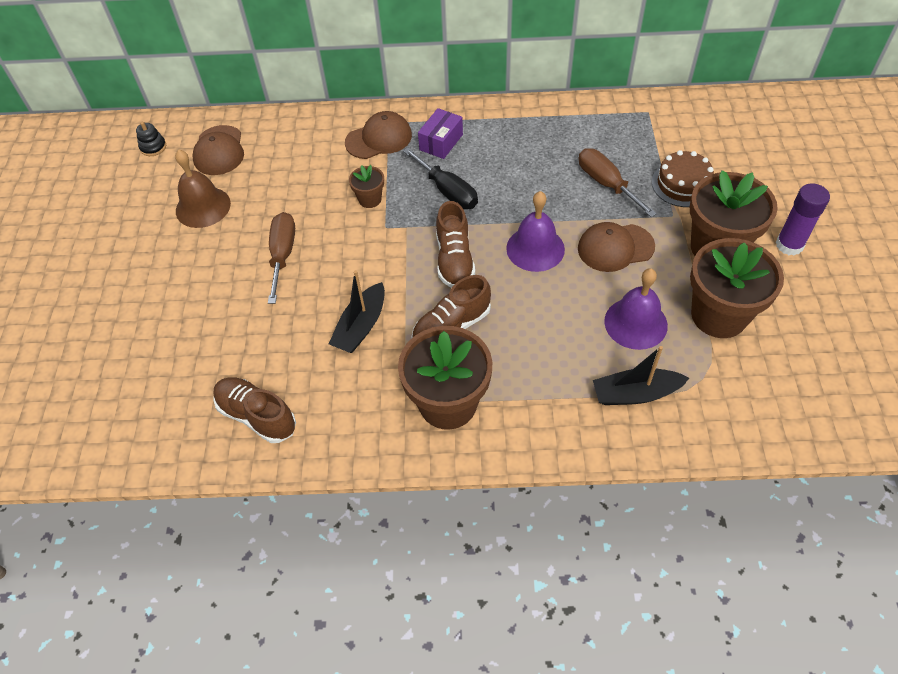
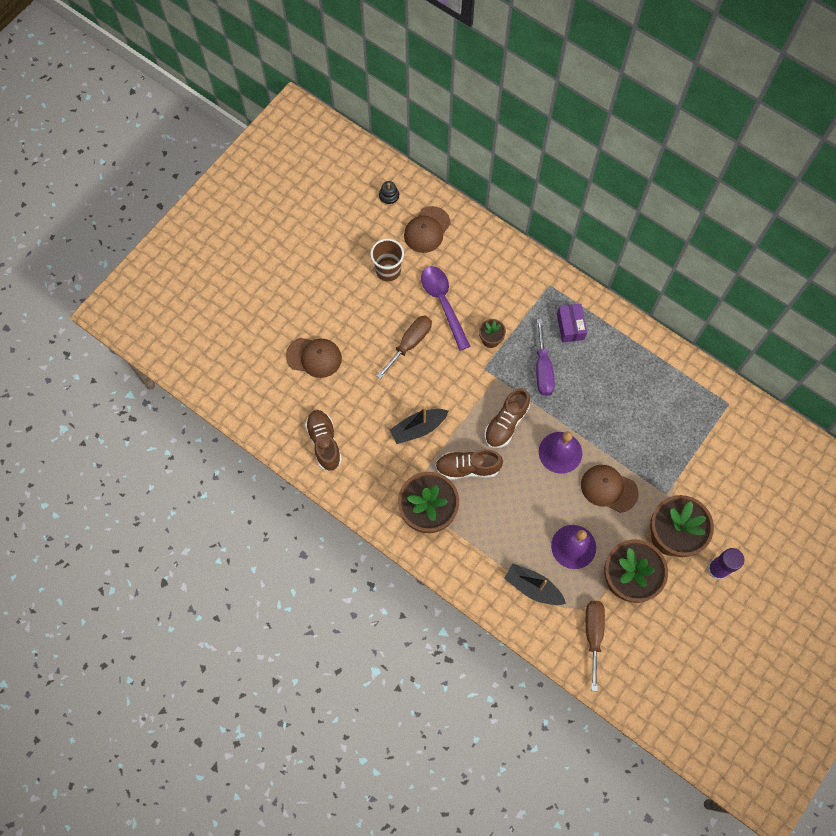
camera: 35 degrees right, 15 degrees up
brown bell [175,149,231,228] -> brown cup [371,239,404,281]
brown cap [345,111,412,159] -> brown cap moved to [286,338,342,378]
black screwdriver [403,147,478,209] -> purple screwdriver [536,319,555,396]
purple box [418,108,463,159] -> purple box turned 75 degrees counterclockwise [557,304,587,343]
brown screwdriver [579,148,657,217] -> brown screwdriver moved to [586,601,605,691]
brown cake [652,150,714,207] -> none
none -> purple spoon [421,266,470,351]

